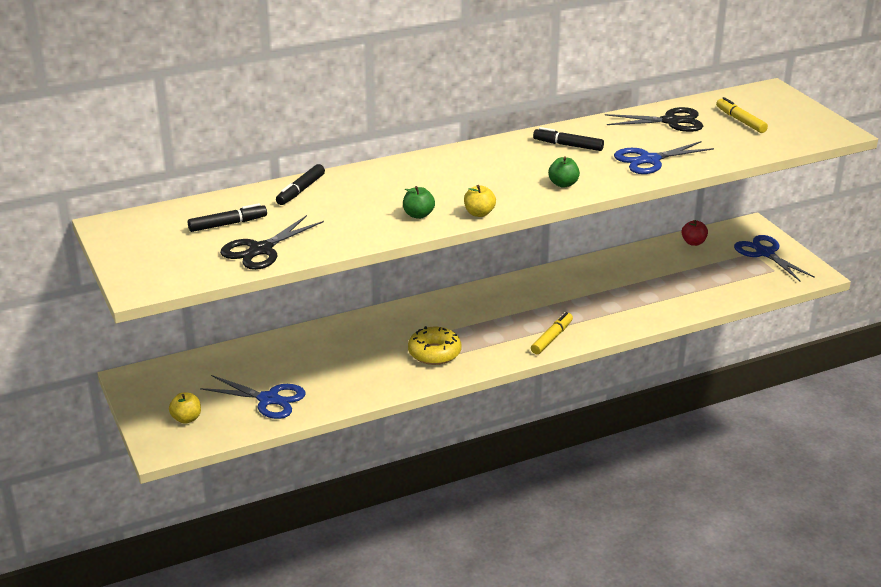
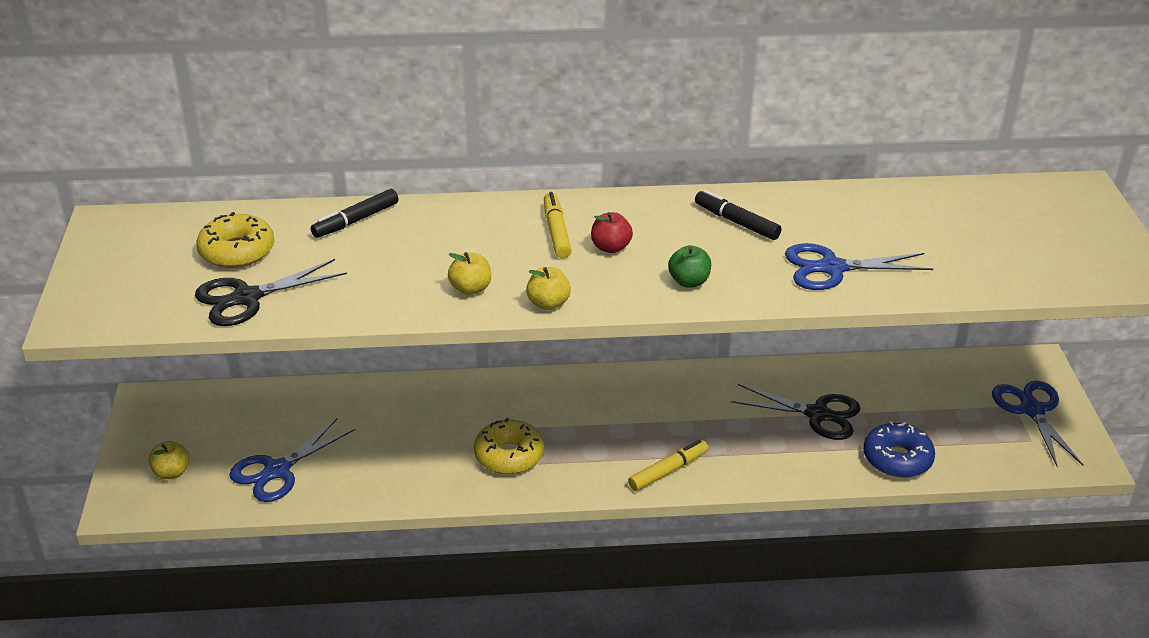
camera: 20 degrees right, 5 degrees up
black marker [188,203,267,232] -> yellow donut [196,212,274,268]
blue scissors [200,375,306,419] -> blue scissors turned 90 degrees clockwise [229,418,355,502]
green apple [403,186,435,219] -> yellow apple [448,252,491,295]
black scissors [605,107,703,132] -> black scissors moved to [731,384,860,440]
red apple [682,220,708,246] -> red apple moved to [591,212,633,253]
yellow marker [716,97,768,133] -> yellow marker moved to [544,192,572,258]
none -> blue donut [863,421,935,478]

